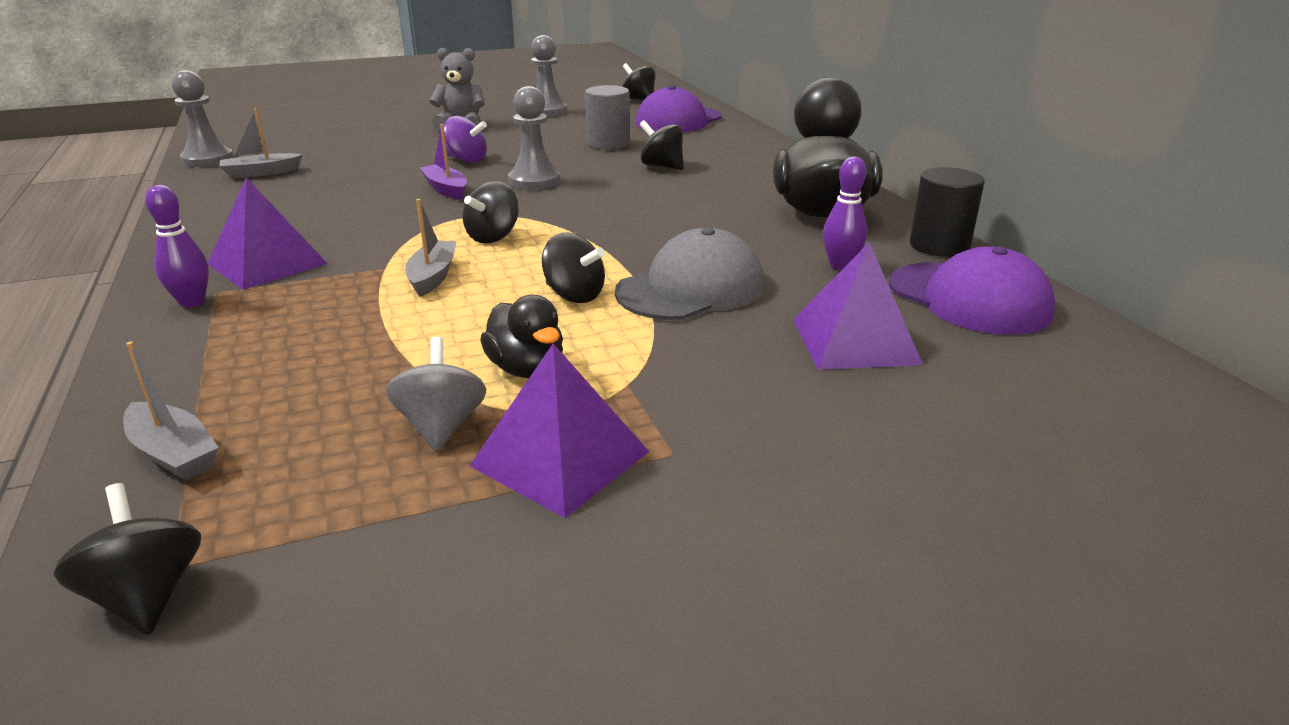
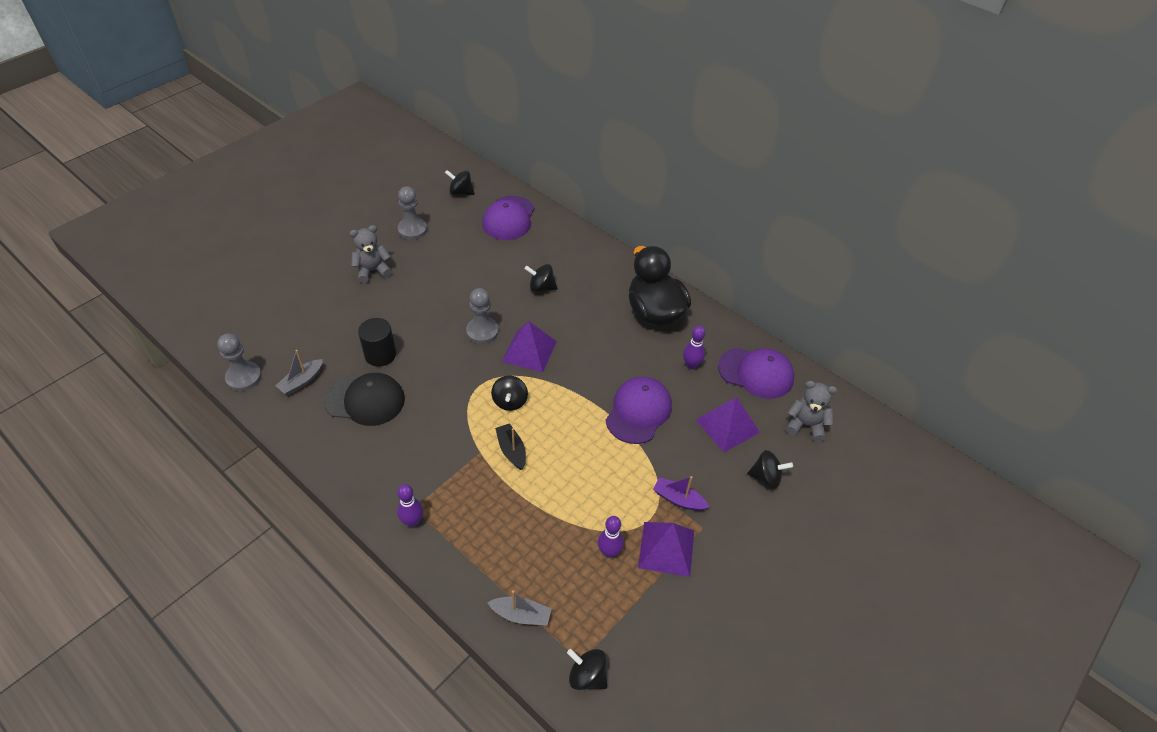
camera: 30 degrees left, 20 degrees up
purple pyramid [208,177,328,290] -> purple pyramid moved to [502,321,557,373]
grey spinning top [386,337,486,452] -> purple bowling pin [598,516,624,558]
grey boat [405,199,457,297] -> black boat [495,423,526,470]
purple boat [419,124,467,200] -> purple boat moved to [653,476,710,511]
purple spinning top [444,116,487,163] -> none
black duck [480,295,563,378] -> none
black spinning top [542,233,605,303] -> black spinning top moved to [747,450,793,489]
grey cylinder [585,85,630,150] -> none
grey cap [615,227,765,320] -> purple cap [606,377,672,444]
black cylinder [910,167,985,257] -> black cylinder moved to [358,318,396,367]
none -> black cap [324,373,405,426]
none -> grey teddy bear [786,381,837,442]

